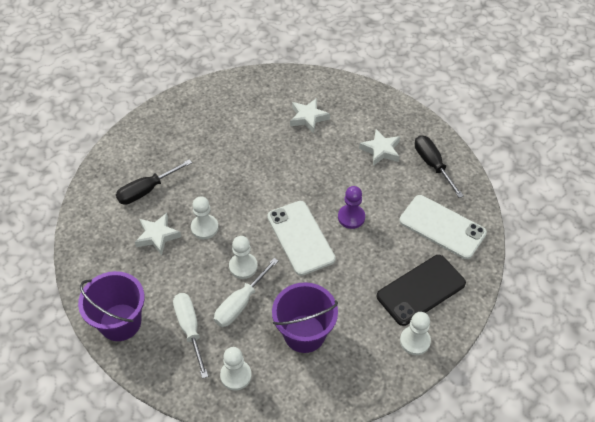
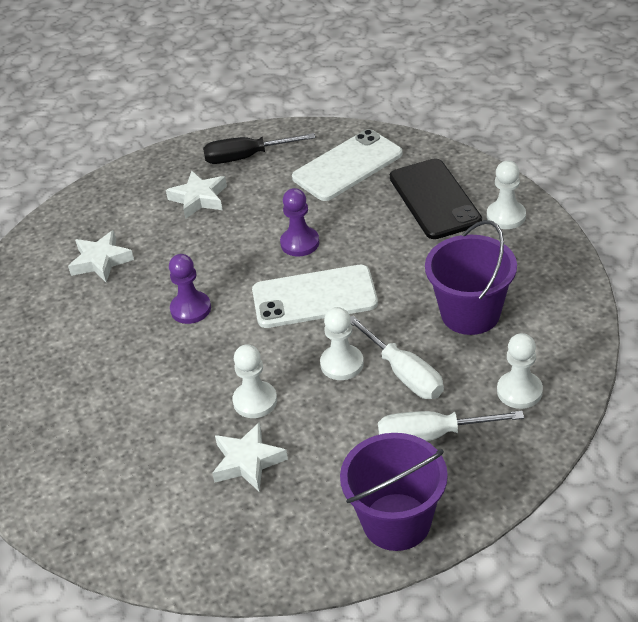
camera: 70 degrees left, 10 degrees down
black screwdriver [116,159,192,205] -> none
none -> purple pawn [169,254,211,324]

